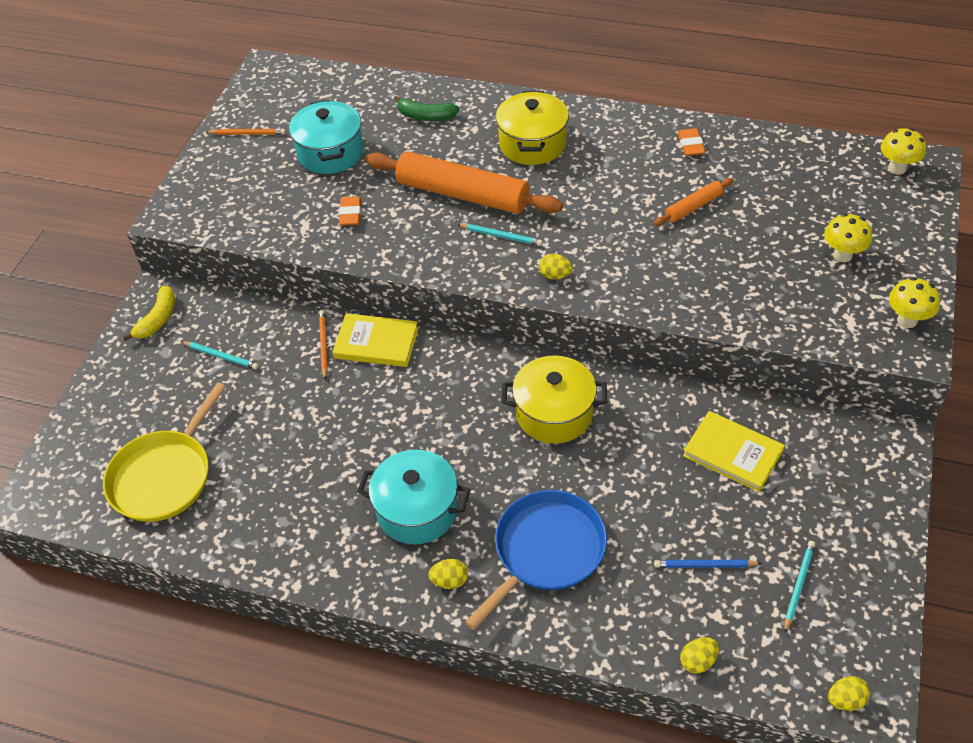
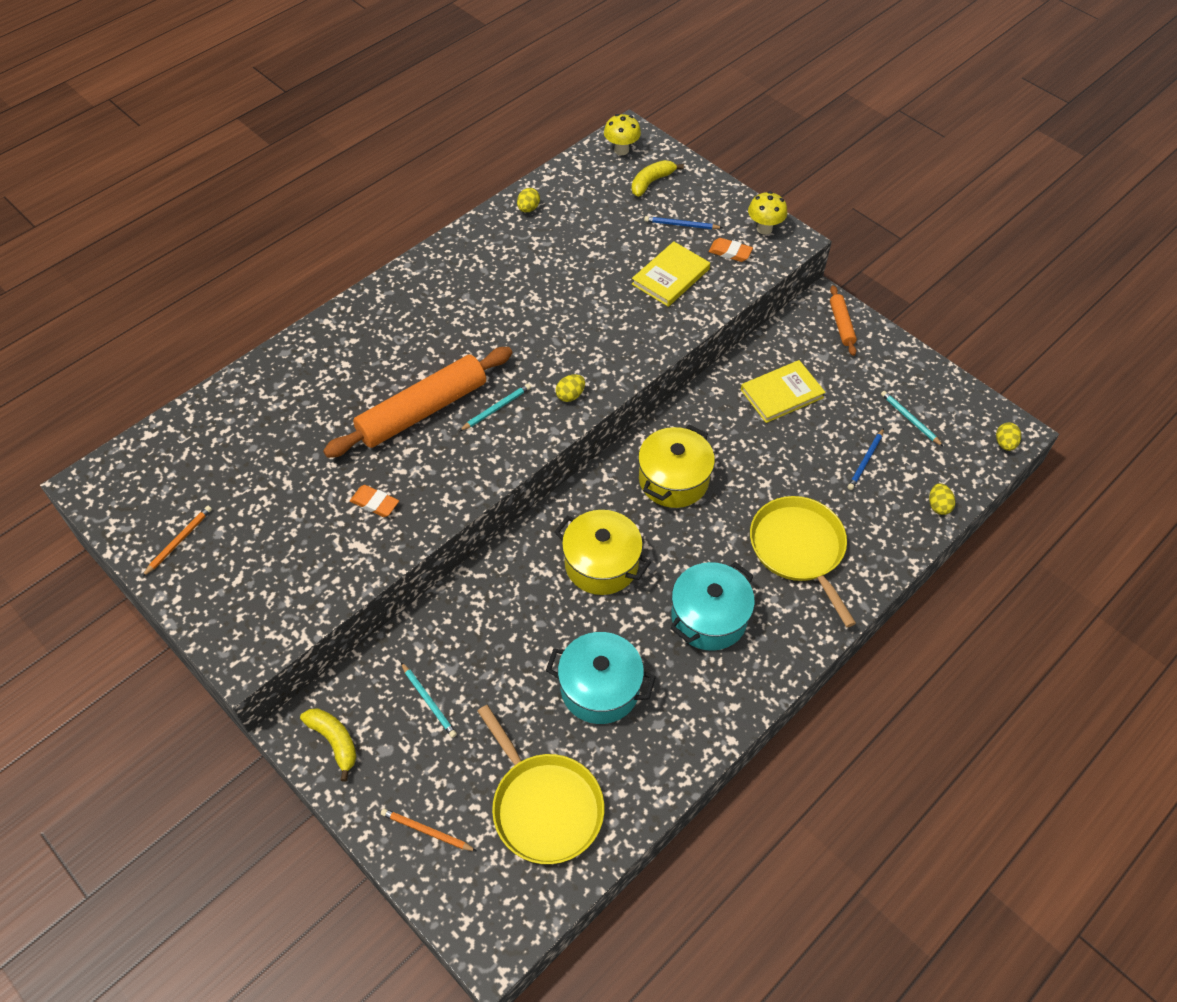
camera: 65 degrees left, 5 degrees up
turquoise pencil [180,341,259,369] -> turquoise pencil turned 90 degrees clockwise [401,663,457,738]
turquoise pot [289,99,364,174] -> turquoise pot moved to [546,632,656,724]
orange pencil [319,310,328,380] -> orange pencil moved to [381,808,476,851]
yellow book [333,313,419,367] -> yellow book moved to [632,241,710,307]
green banana [394,95,459,121] -> none
yellow egg [428,559,468,589] -> yellow egg moved to [517,188,540,213]
blue pan [465,490,607,630] -> yellow pan [750,496,856,627]
yellow pot [496,91,569,165] -> yellow pot moved to [554,510,651,595]
orange rolling pin [654,178,733,226] -> orange rolling pin moved to [830,285,857,356]
orange eraser [677,128,706,156] -> orange eraser moved to [709,238,753,262]
yellow mushroom [824,214,872,262] -> blue pencil [644,216,723,229]
none -> yellow banana [631,160,684,197]

